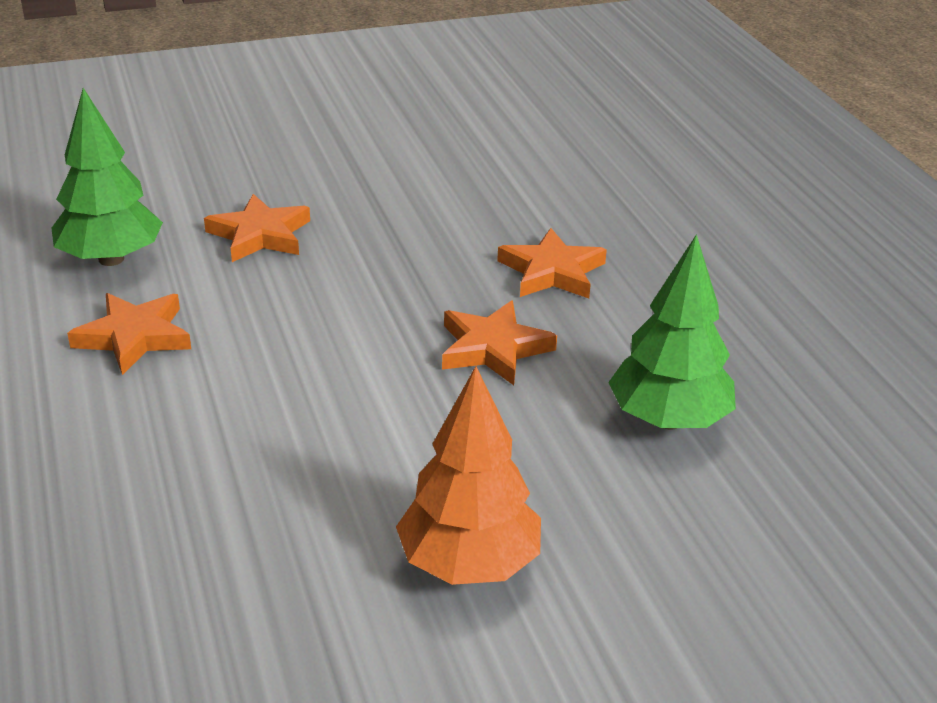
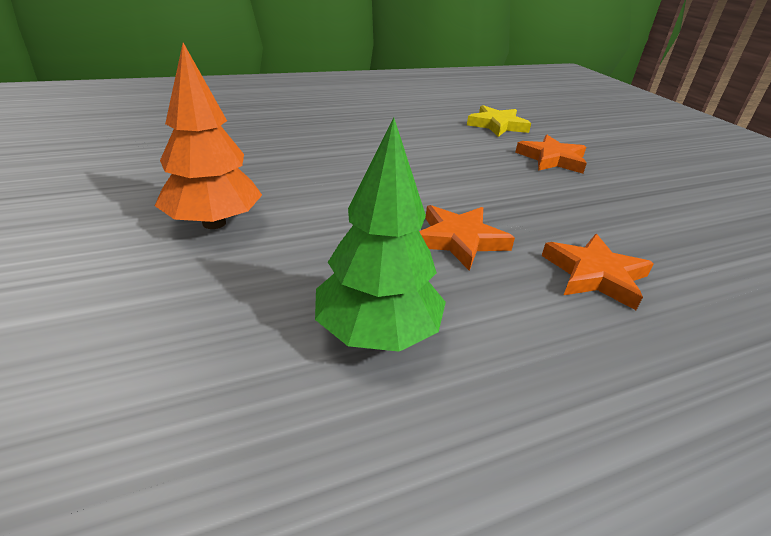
camera: 85 degrees right, 0 degrees up
green tree [52,88,163,266] -> yellow star [467,105,531,137]
orange star [67,293,191,375] -> none

